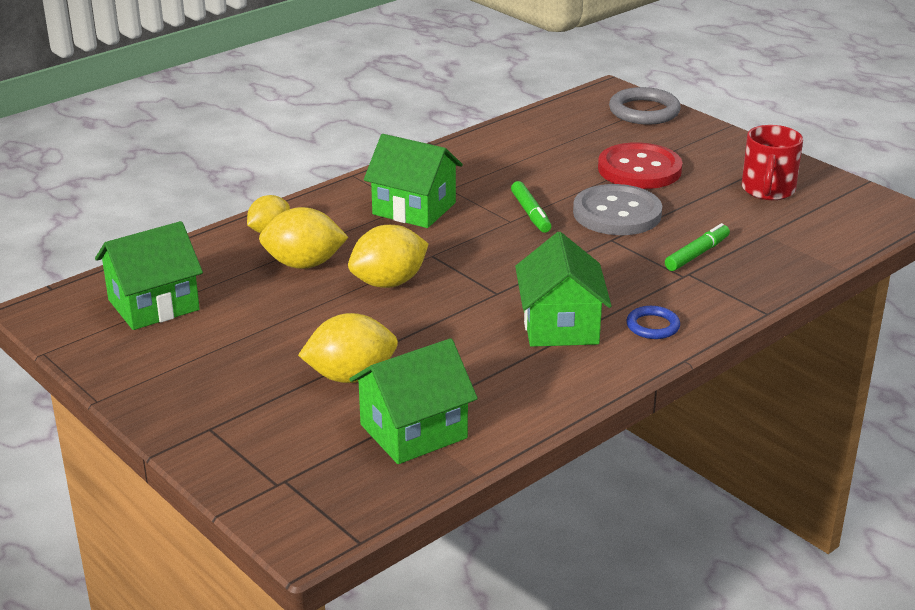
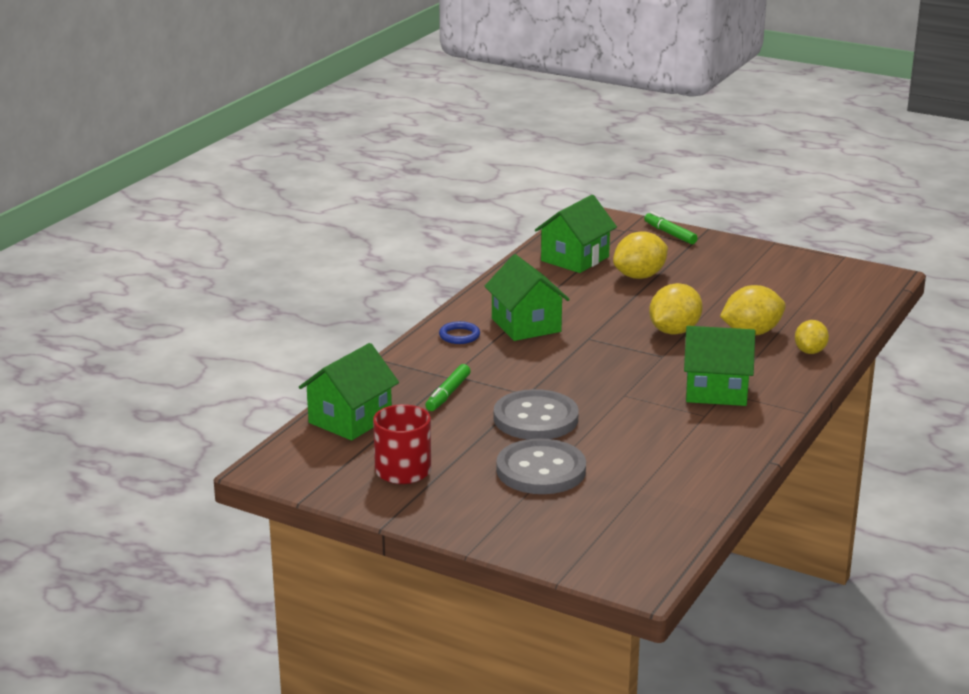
camera: 160 degrees right, 5 degrees down
green house [95,221,203,330] -> green house moved to [299,343,399,440]
green marker [511,181,551,233] -> green marker moved to [644,212,698,244]
red button [598,142,683,189] -> grey button [496,438,586,494]
grey ring [609,87,681,124] -> none

